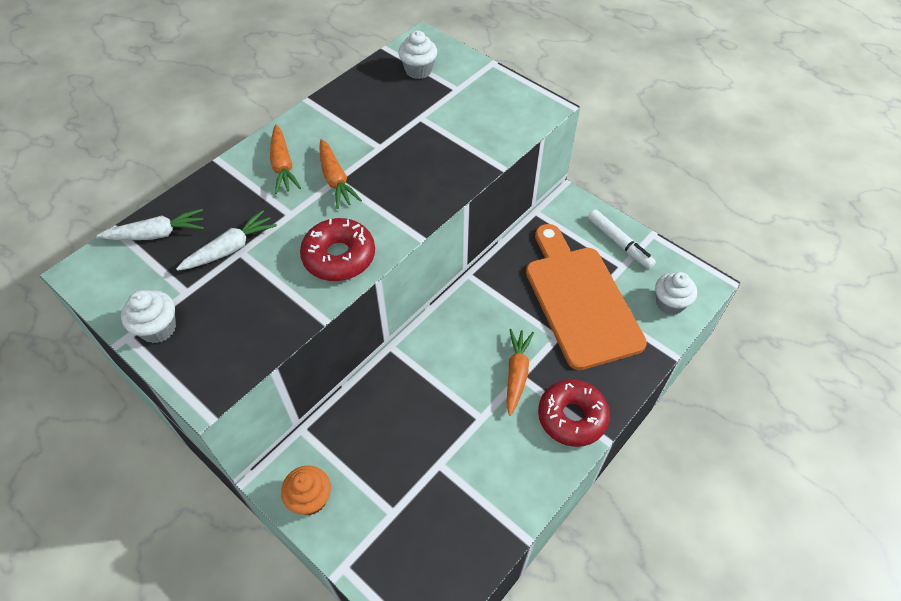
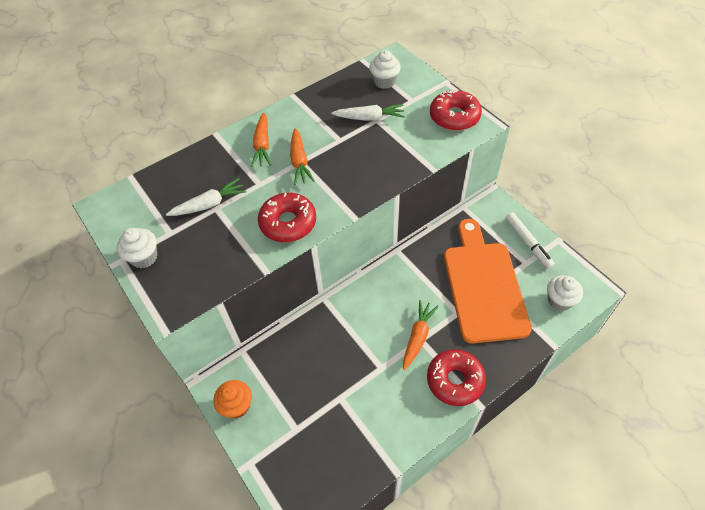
camera: 15 degrees right, 0 degrees up
white carrot [97,209,204,240] -> white carrot moved to [332,104,405,121]
none -> red donut [430,90,482,131]

